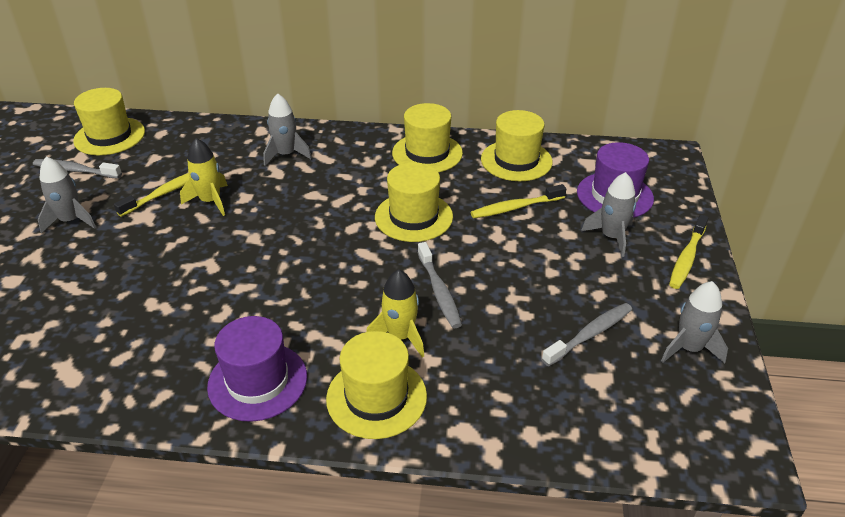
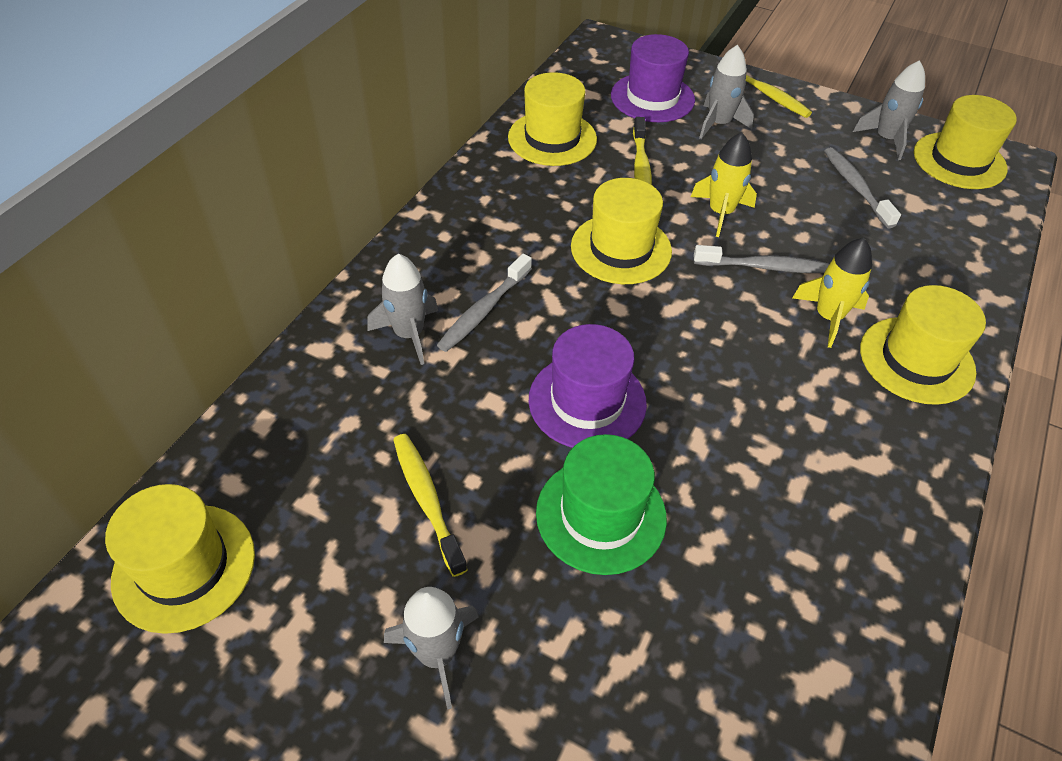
camera: 70 degrees left, 10 degrees up
grey toothbrush [33,159,122,179] -> grey toothbrush moved to [437,254,532,352]
yellow rocket [180,138,228,216] -> yellow rocket moved to [691,132,757,237]
purple hat [207,316,307,422] -> purple hat moved to [529,324,647,448]
yellow hat [392,103,463,173] -> yellow hat moved to [914,95,1017,189]
none -> green hat [536,434,667,575]

